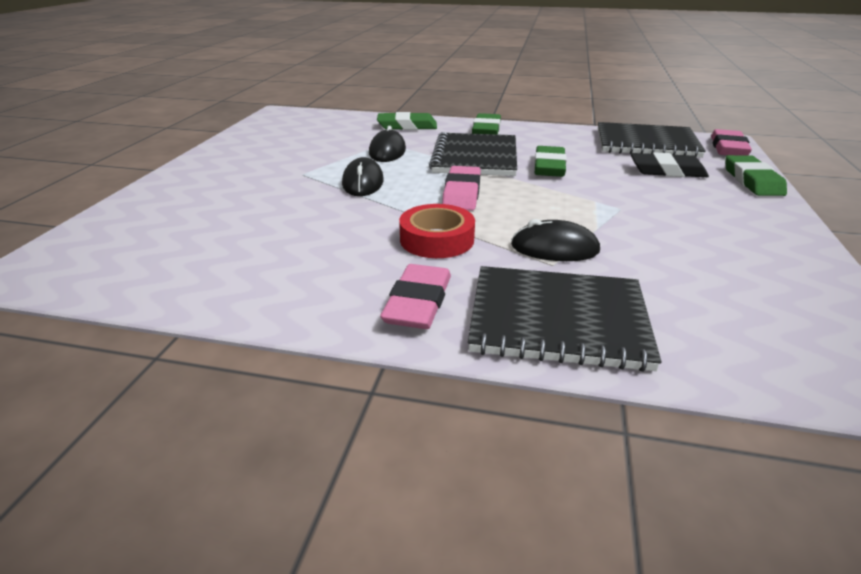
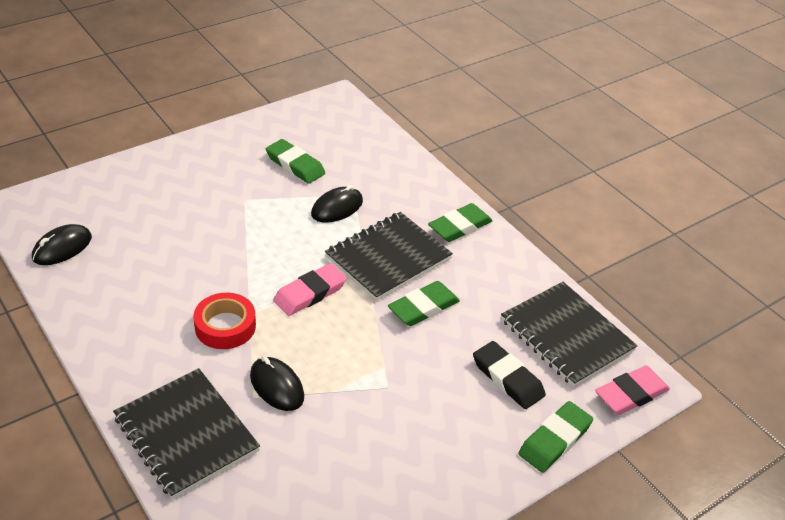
camera: 40 degrees right, 10 degrees up
black mouse [342,157,384,196] -> black mouse moved to [32,224,92,265]
green eraser [377,112,437,130] -> green eraser moved to [266,139,325,184]
pink eraser [380,264,451,329] -> none

